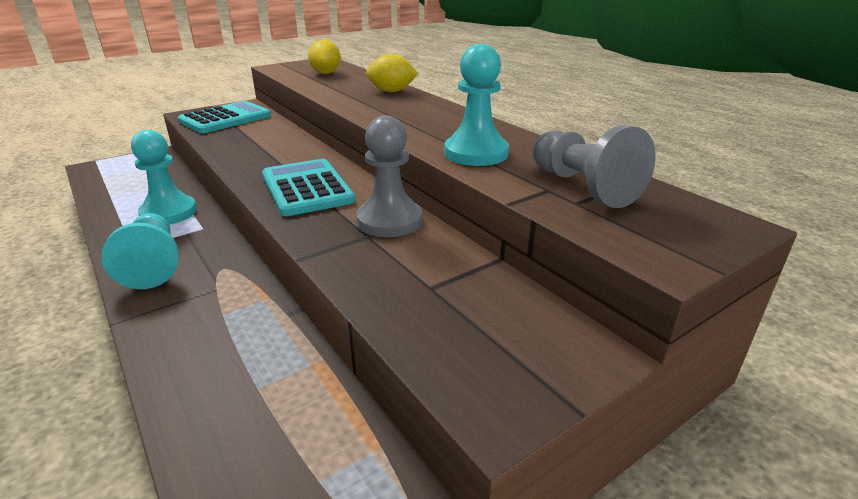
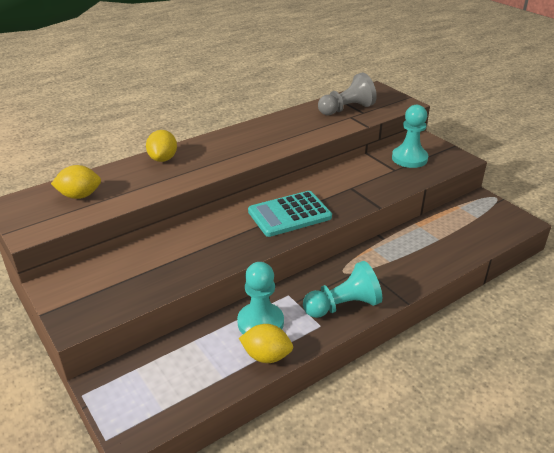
camera: 90 degrees left, 5 degrees up
turquoise calculator [178,101,271,133] -> none
grey pawn [356,116,422,237] -> none
turquoise pawn [444,44,509,166] -> turquoise pawn moved to [392,105,428,168]
none -> yellow lemon [239,324,293,363]

